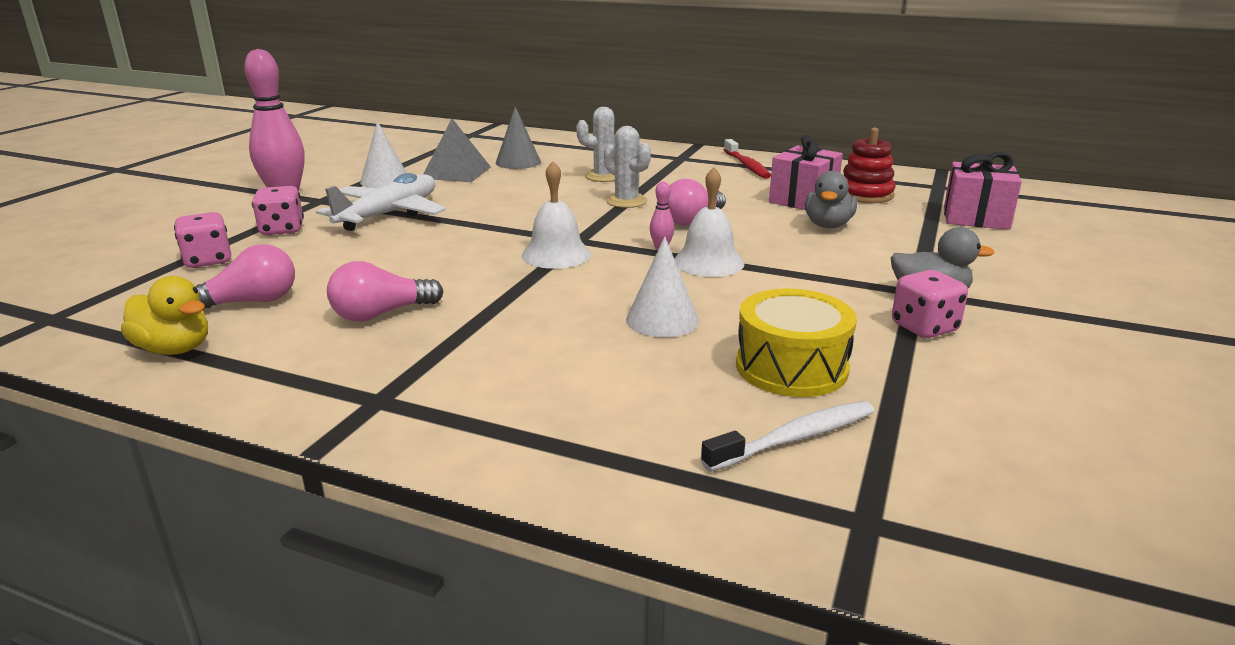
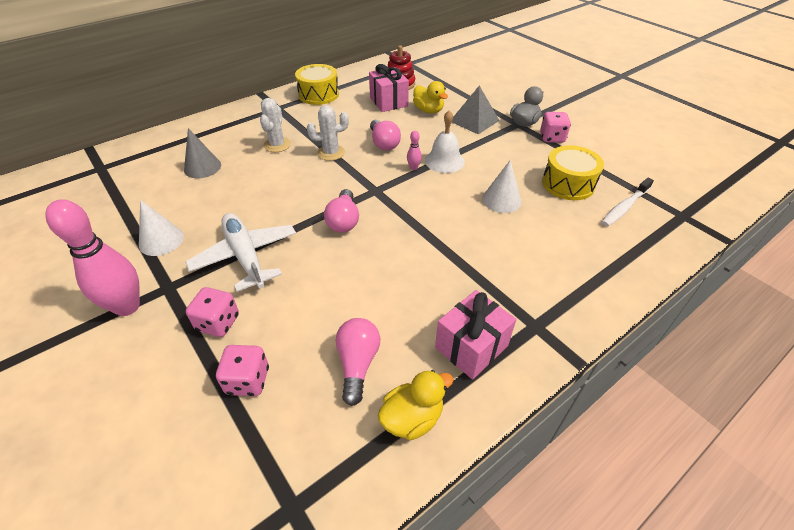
camera: 60 degrees left, 20 degrees up
pink light bulb [327,261,443,322] -> pink light bulb moved to [324,189,359,233]
grey pyramid [424,118,491,182] -> grey pyramid moved to [452,86,500,134]
white bell [521,161,591,269] -> none
white toothbrush [701,401,874,472] -> white toothbrush turned 135 degrees counterclockwise [601,178,654,227]
red toothbrush [724,139,771,179] -> yellow drum [295,64,339,105]
grey duck [805,171,857,228] -> yellow duck [413,81,448,113]
pink gift [944,152,1022,230] -> pink gift moved to [435,290,516,379]

